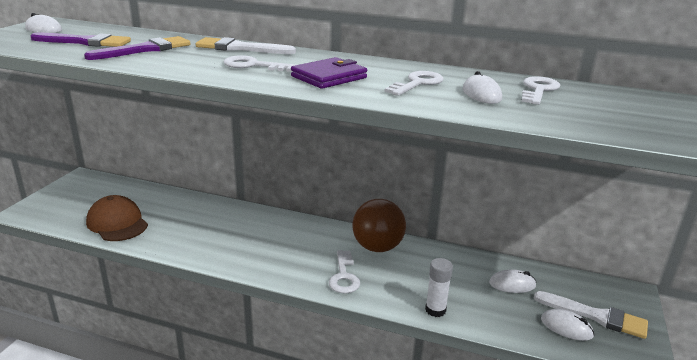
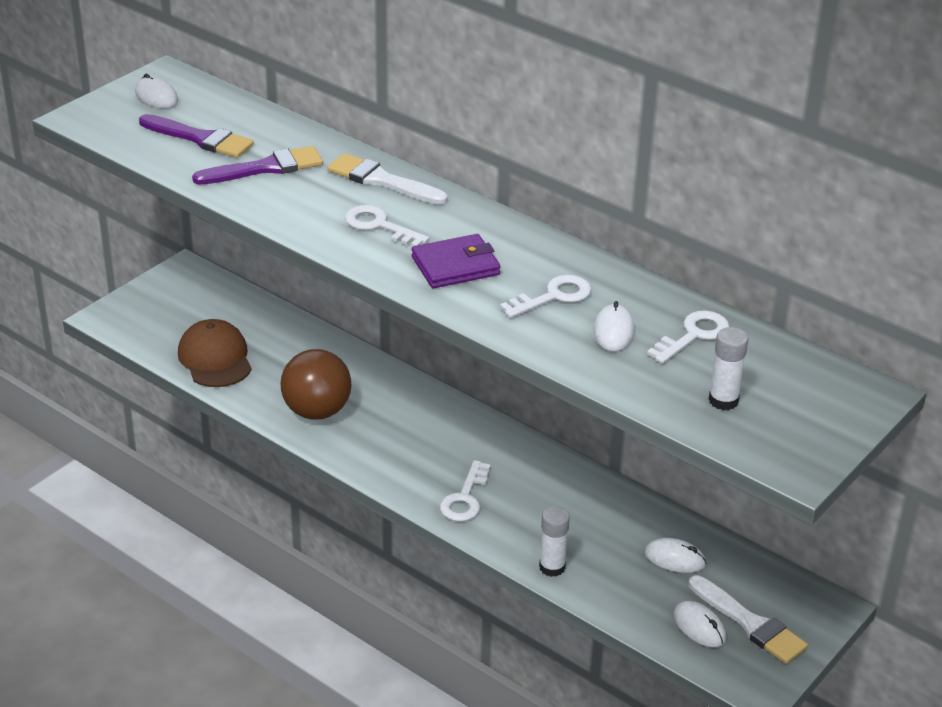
camera: 20 degrees right, 10 degrees up
brown ball [353,199,406,252] -> brown ball moved to [280,349,352,420]
none -> white glue stick [709,327,749,410]

